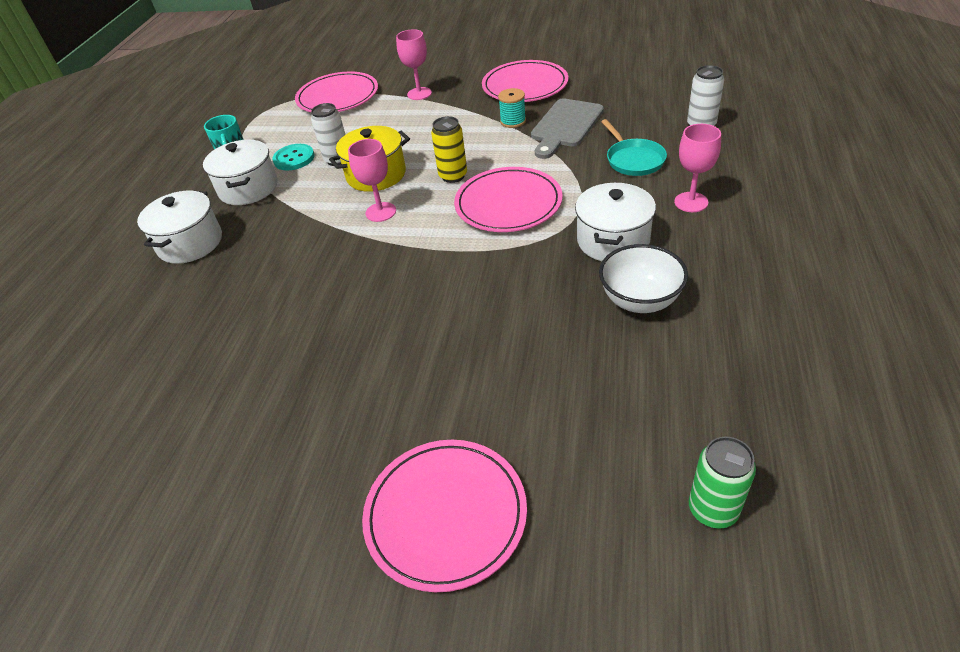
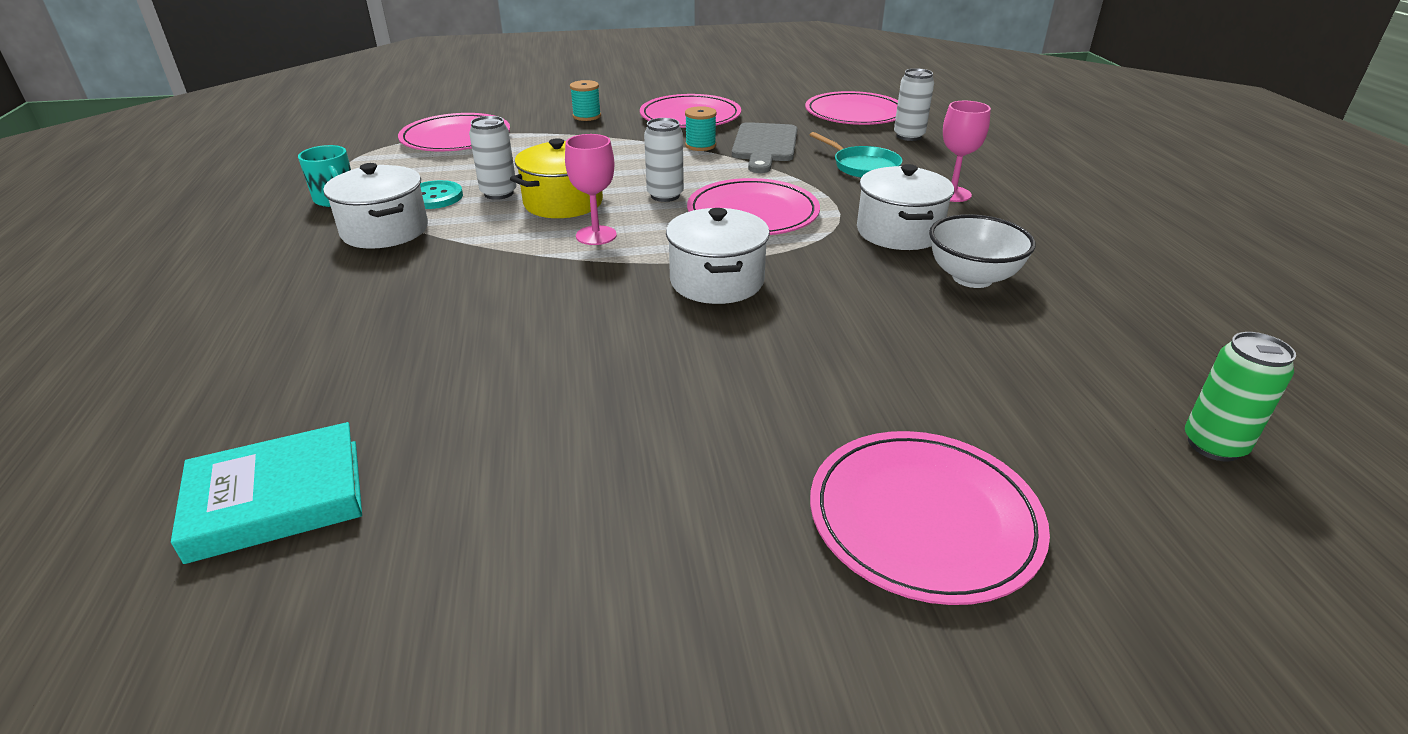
camera: 25 degrees left, 10 degrees down
white pot [137,191,222,264] -> white pot moved to [666,208,770,304]
pink goblet [396,29,432,100] -> none
yellow can [431,116,467,183] -> white can [644,118,684,202]
none -> turquoise book [171,422,362,564]
none -> turquoise spool [570,80,601,121]
none -> pink plate [805,91,898,125]

